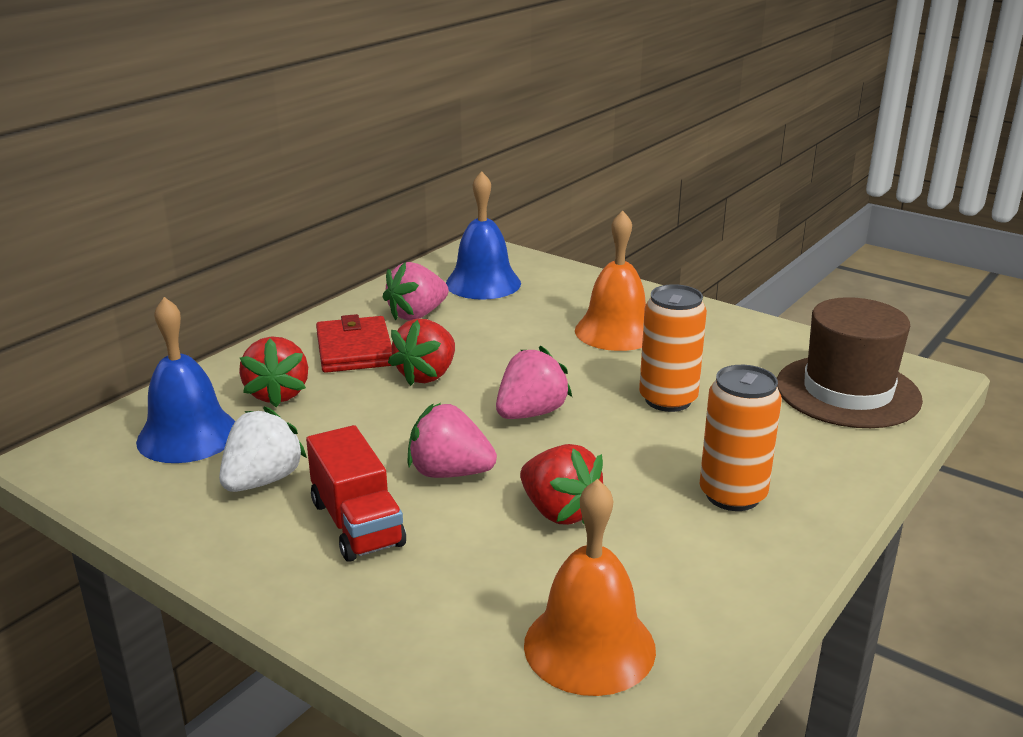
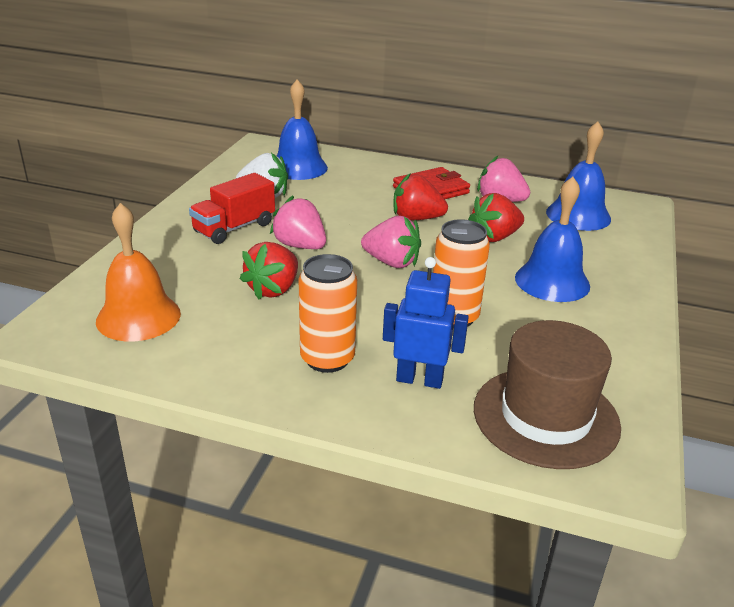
camera: 70 degrees right, 5 degrees up
red strawberry [239,336,308,407] -> red strawberry moved to [468,193,524,242]
pink strawberry [407,403,497,478] -> pink strawberry turned 45 degrees counterclockwise [270,196,326,249]
orange bell [575,210,646,351] -> blue bell [515,177,590,302]
none -> blue robot [383,257,469,389]

